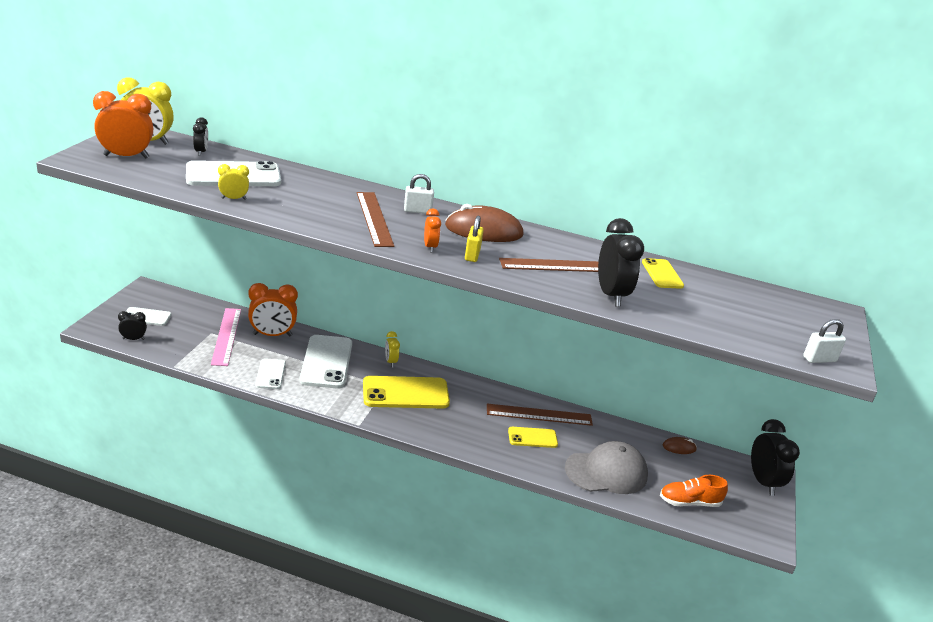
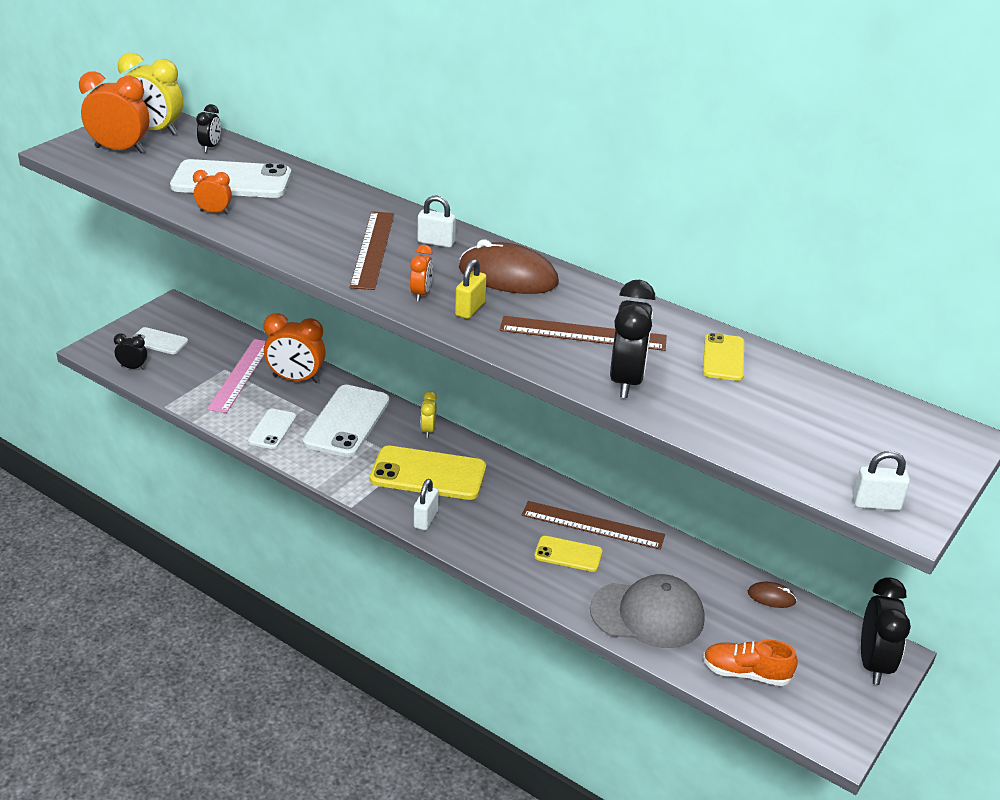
camera: 20 degrees right, 5 degrees up
yellow clock [218,164,249,200] -> orange clock [193,170,232,214]
none -> white padlock [414,479,439,530]

